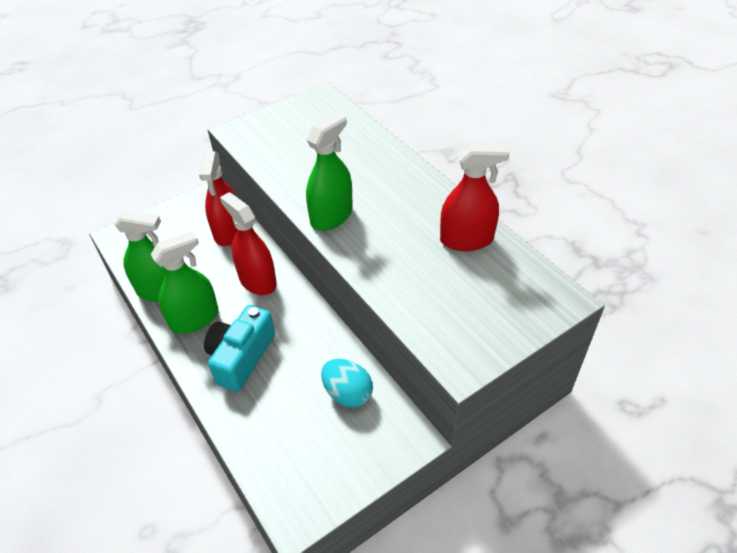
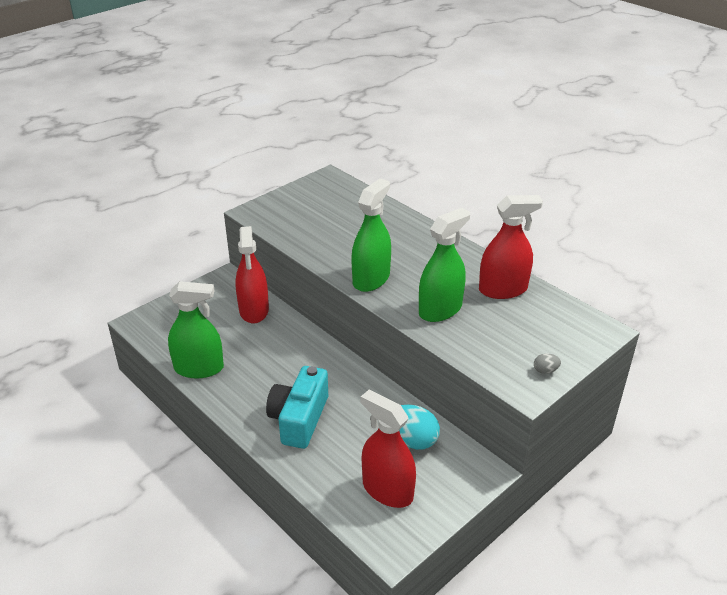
camera: 10 degrees left, 10 degrees down
green spray bottle [150,231,218,334] -> green spray bottle moved to [419,208,470,322]
red spray bottle [220,192,277,295] -> red spray bottle moved to [361,390,416,508]
none -> grey egg [534,353,561,374]

